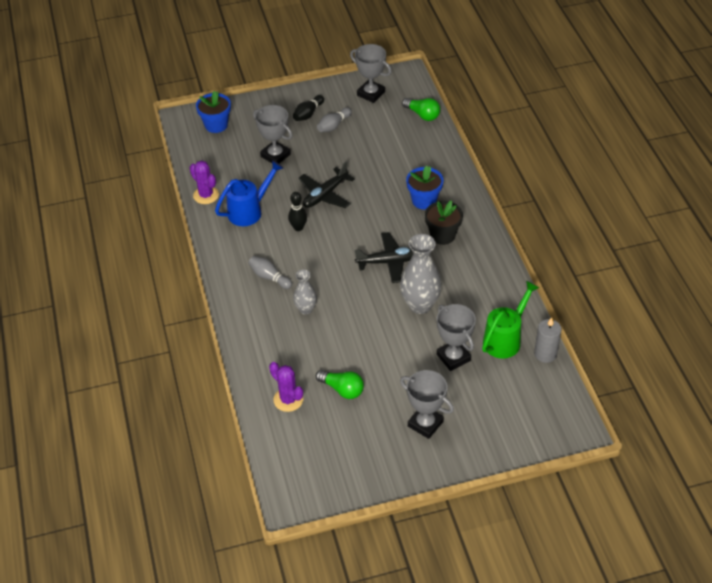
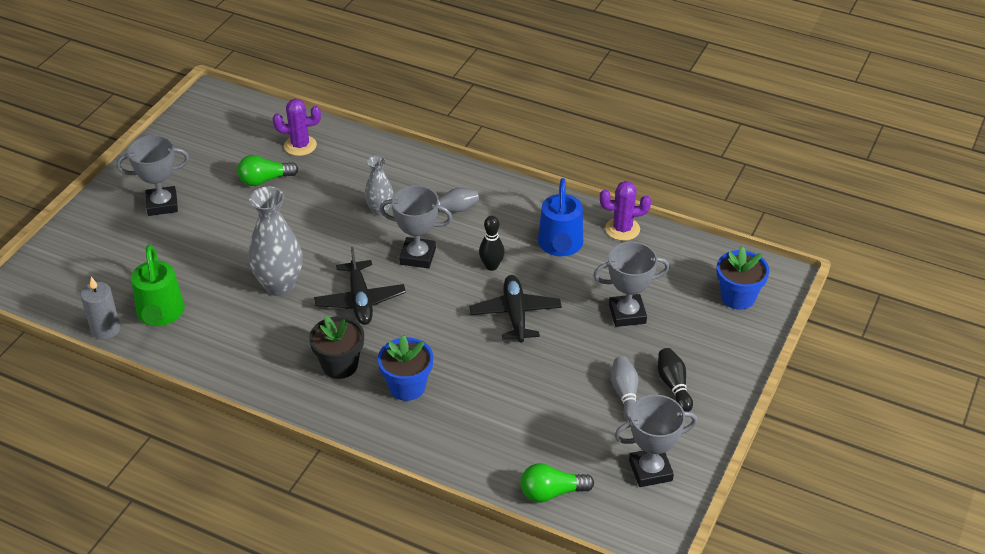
camera: 130 degrees right, 5 degrees down
black plane [355,232,414,283] -> black plane turned 45 degrees counterclockwise [314,247,406,325]
grey trophy [437,304,476,371] -> grey trophy moved to [379,185,452,268]

